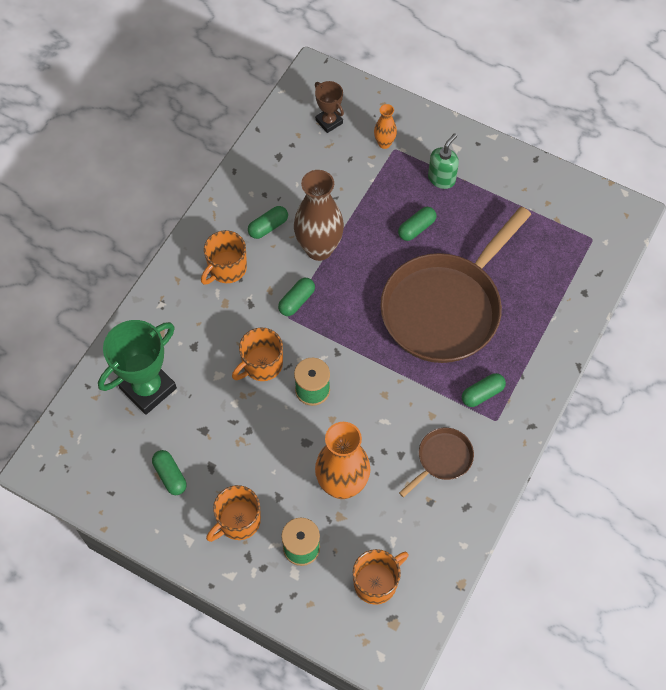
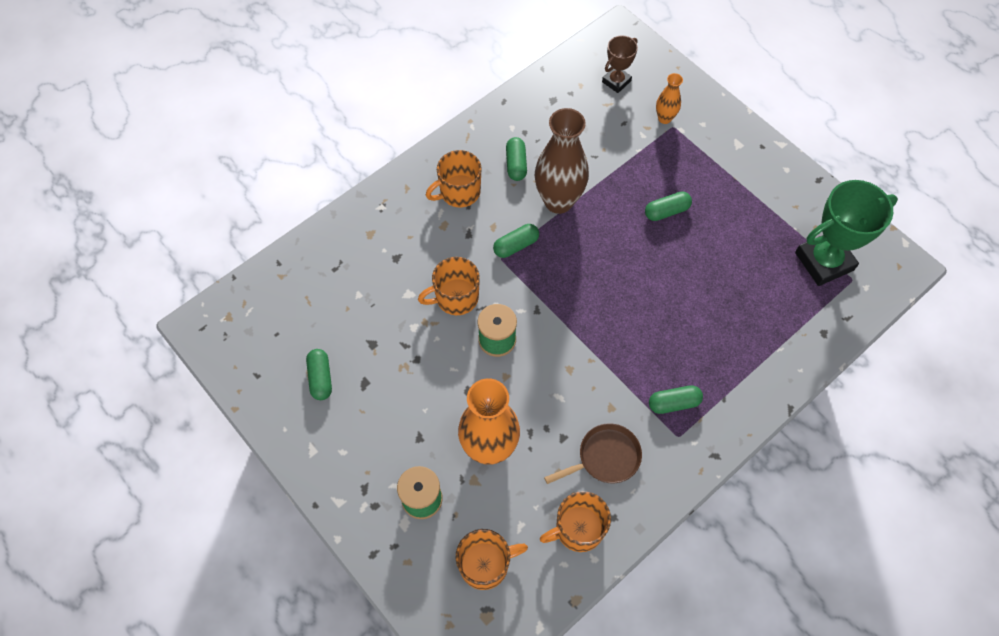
camera: 20 degrees right, 0 degrees up
green trophy [98,320,177,415] -> green trophy moved to [795,180,898,286]
orange mug [206,485,261,542] -> orange mug moved to [540,491,611,552]
green capsule [248,206,288,239] -> green capsule turned 75 degrees counterclockwise [506,137,527,181]
brown trophy [315,81,344,133] -> brown trophy turned 60 degrees clockwise [602,35,638,93]
brown pan [380,206,531,363] -> none
green soap dispenser [428,133,459,189] -> none

